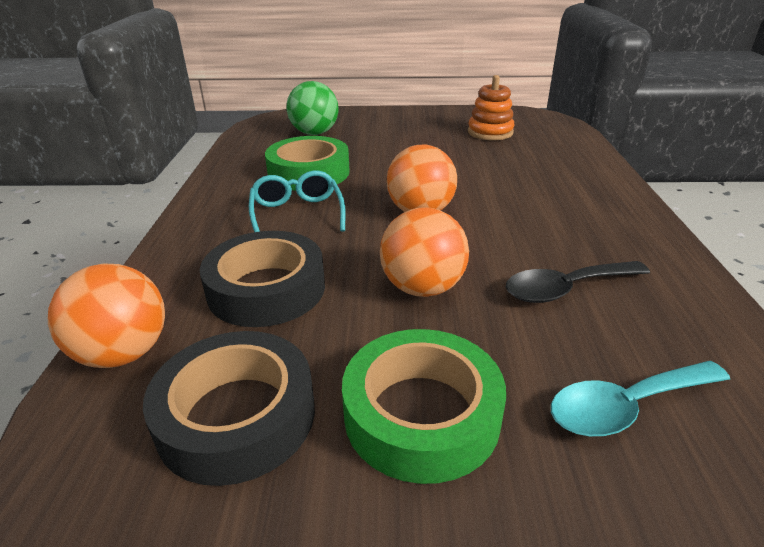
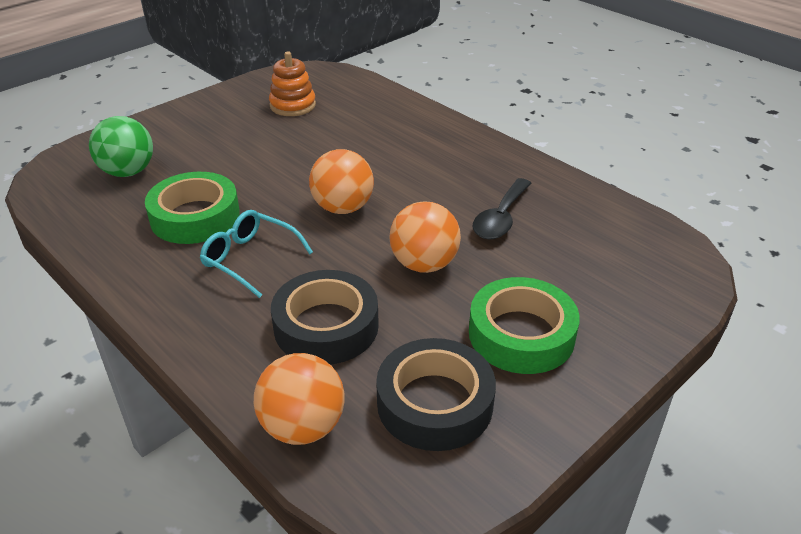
camera: 45 degrees left, 5 degrees up
turquoise spoon [551,361,730,437] -> none

